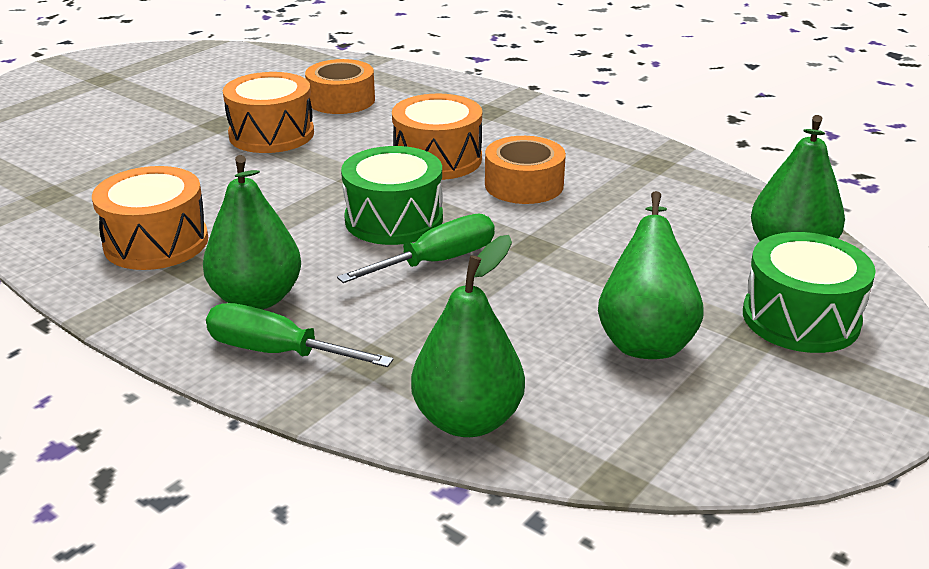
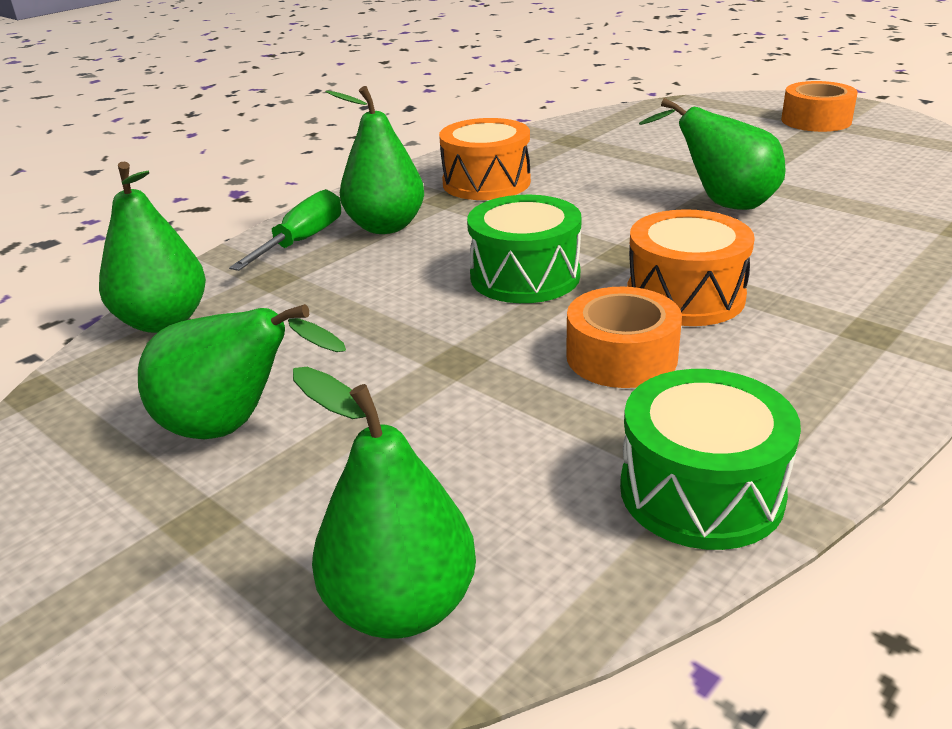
camera: 95 degrees right, 0 degrees up
orange drum [223,72,314,153] -> green pear [639,98,785,210]
orange tape [305,59,375,114] -> orange tape moved to [781,81,858,132]
green screwdriver [337,214,495,283] -> none
green drum [743,232,876,353] -> green drum moved to [620,369,801,550]

